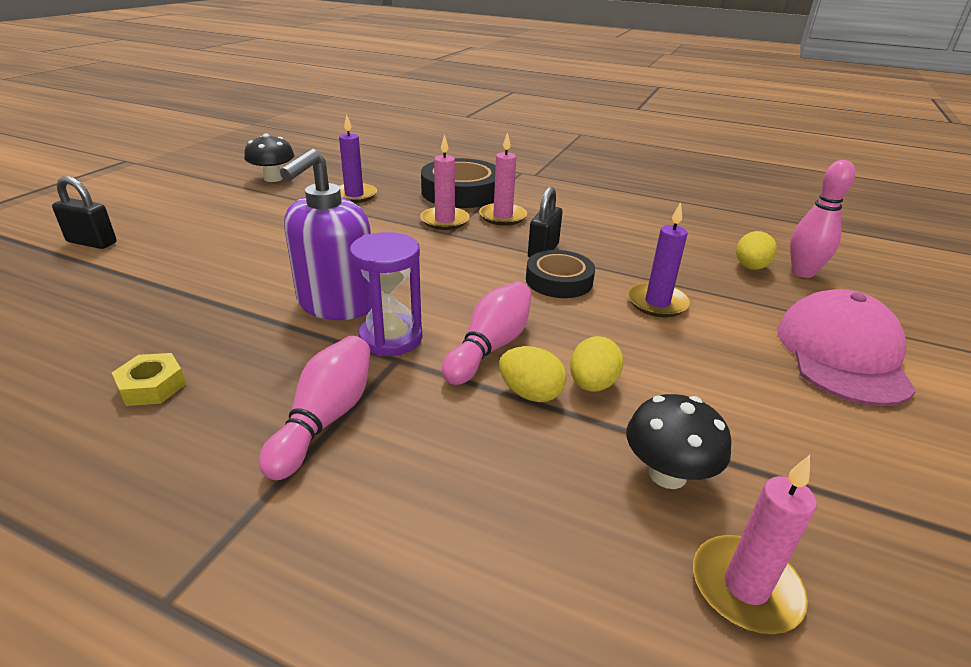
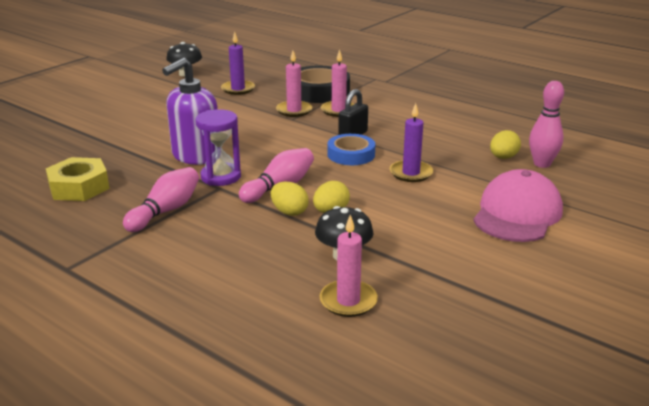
camera: 15 degrees right, 5 degrees down
black padlock [52,176,117,249] -> none
yellow nut [112,353,186,406] -> yellow nut [46,157,110,201], size x1.69
black tape [526,250,595,298] -> blue tape [328,134,375,165]

